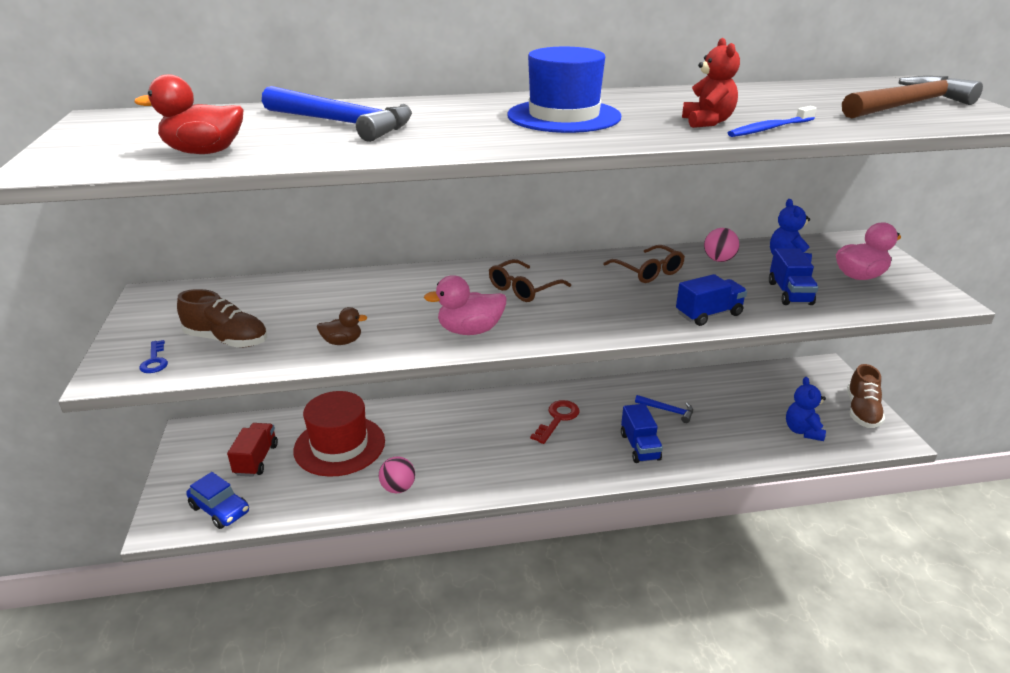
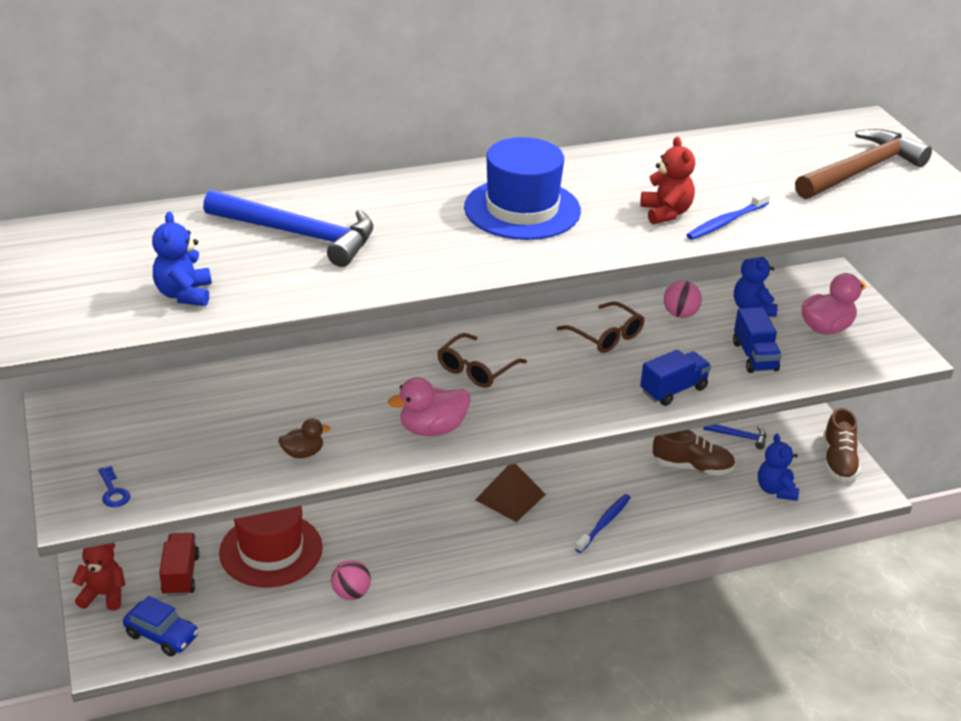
camera: 10 degrees left, 5 degrees up
red duck [134,74,243,154] -> blue teddy bear [152,212,212,306]
brown shoe [177,289,267,347] -> brown shoe moved to [652,430,736,476]
red key [530,400,579,444] -> brown pyramid [475,464,546,522]
blue truck [621,404,663,463] -> blue toothbrush [575,494,631,553]
blue hammer [635,395,693,423] -> blue hammer moved to [703,424,766,449]
none -> red teddy bear [72,543,125,611]

